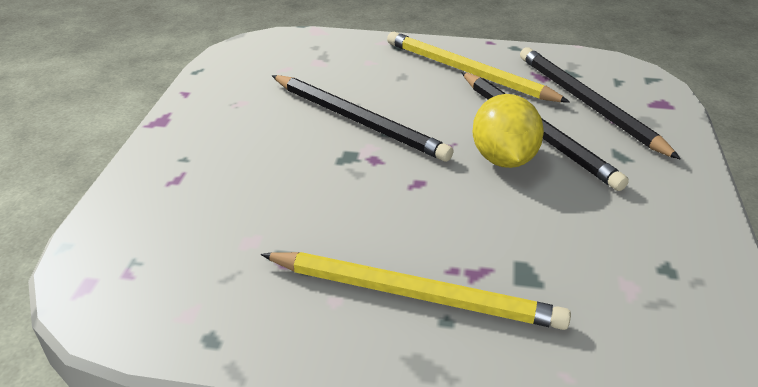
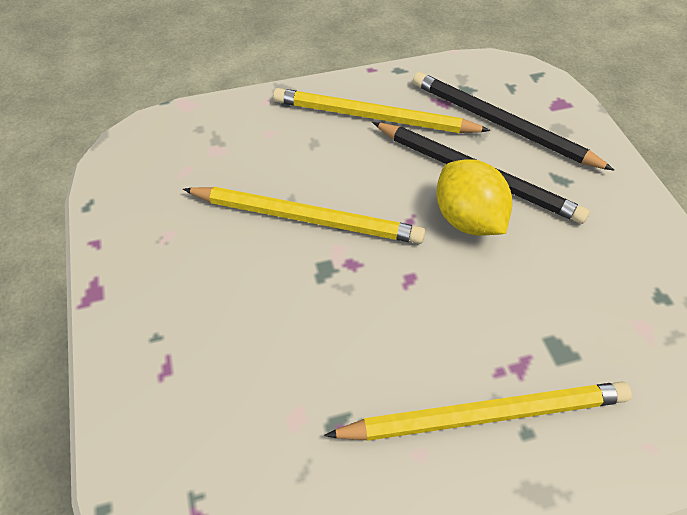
camera: 25 degrees left, 15 degrees up
black pencil [272,75,454,162] -> yellow pencil [183,187,425,244]

